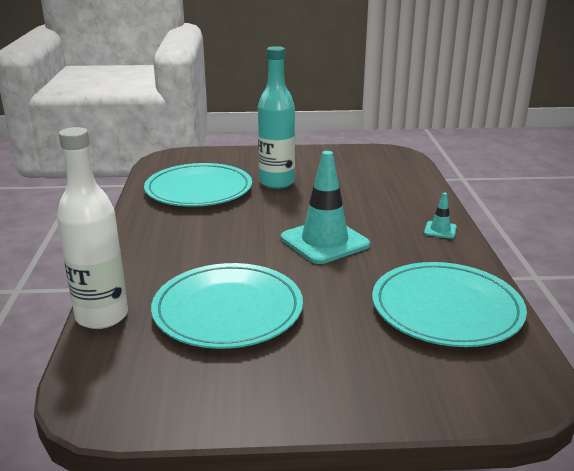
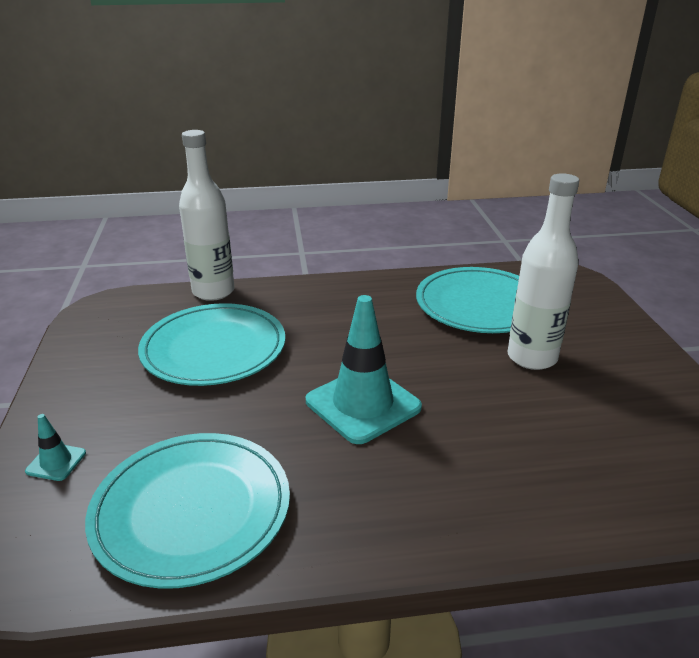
camera: 85 degrees right, 5 degrees up
turquoise bottle [258,46,295,189] -> white bottle [507,173,579,370]
turquoise traffic cone [424,193,457,239] -> turquoise traffic cone moved to [25,414,86,481]

